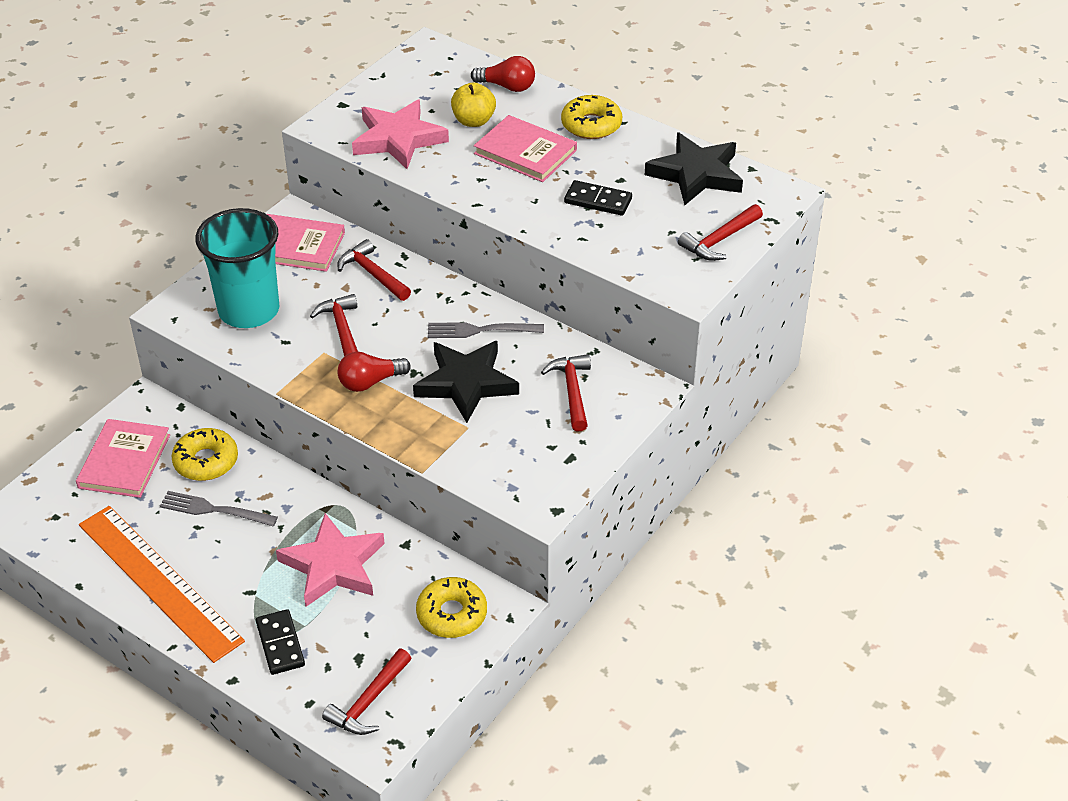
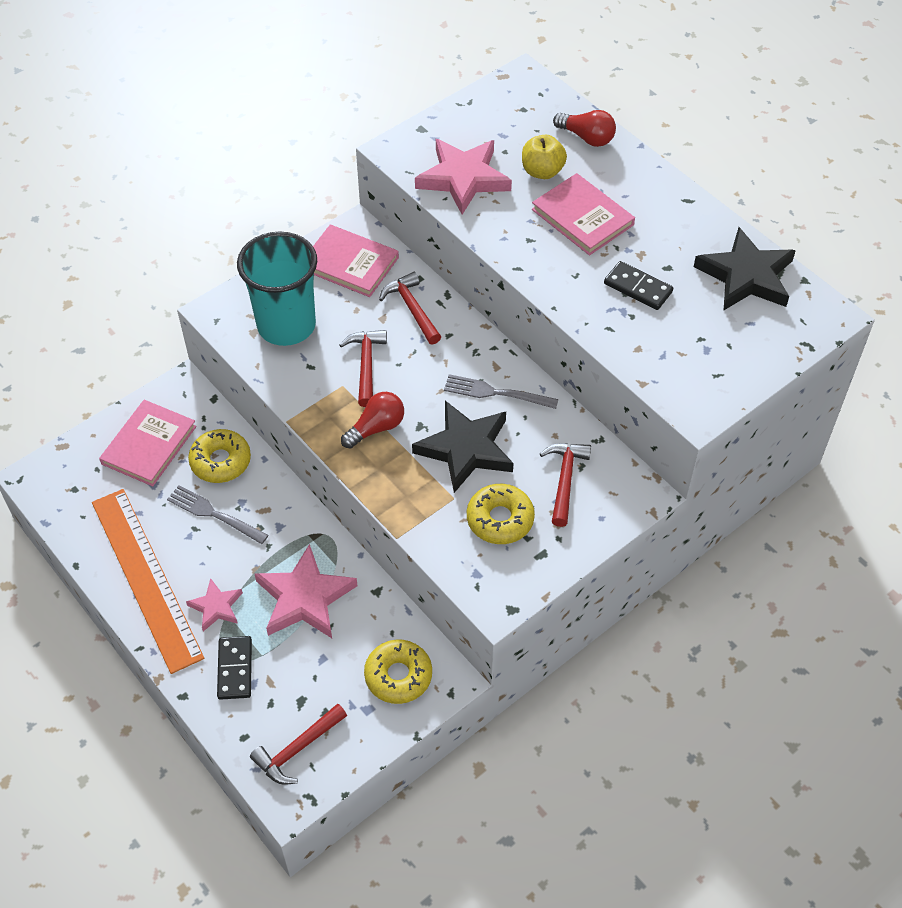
camera: 15 degrees right, 10 degrees up
red light bulb [337,352,411,392] -> red light bulb turned 150 degrees clockwise [341,392,404,449]
yellow donut [561,95,622,139] -> yellow donut moved to [467,484,535,544]
red hammer [678,204,763,261] -> none
none -> pink star [186,578,243,632]

